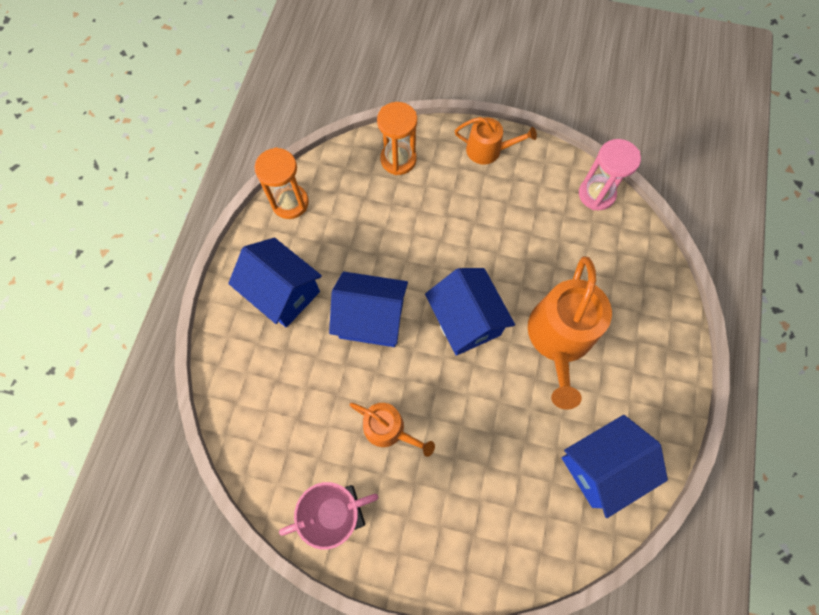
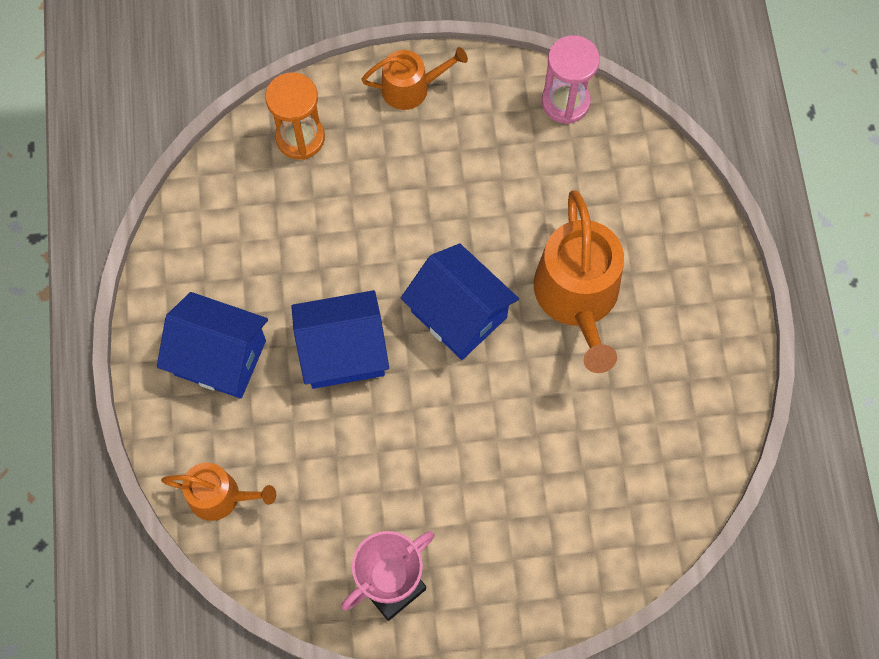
camera: 20 degrees left, 0 degrees up
orange hourglass [255,147,309,219] -> none
orange watering can [349,403,435,457] -> orange watering can moved to [161,463,276,521]
blue house [562,415,668,518] -> none

